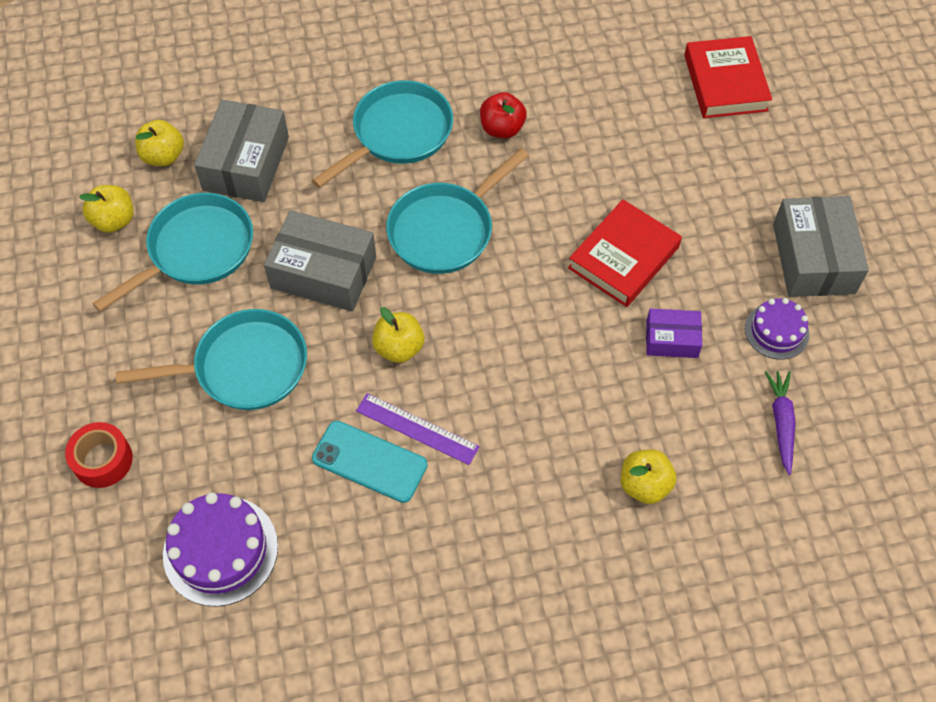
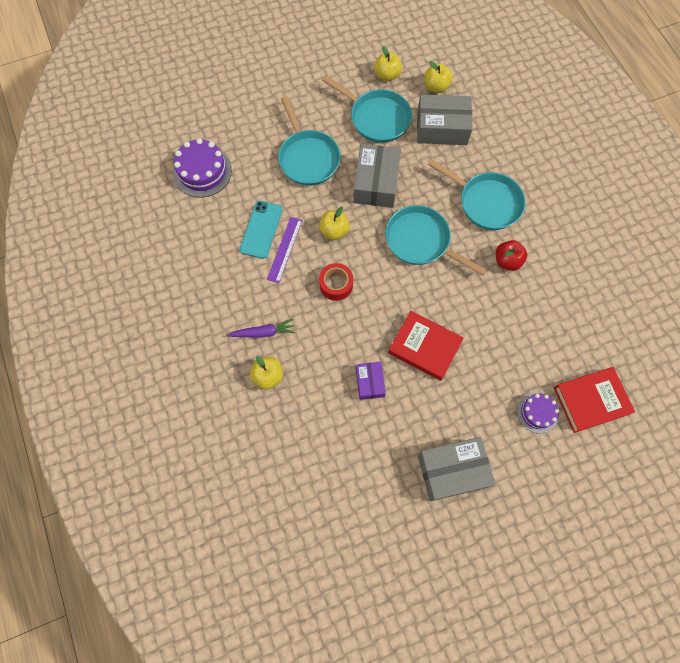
camera: 80 degrees right, 10 degrees up
red tape [65,422,133,488] -> red tape moved to [319,263,353,301]
purple cake [745,298,809,360] -> purple cake moved to [517,393,559,434]
purple carrot [765,371,796,475] -> purple carrot moved to [227,319,295,338]

